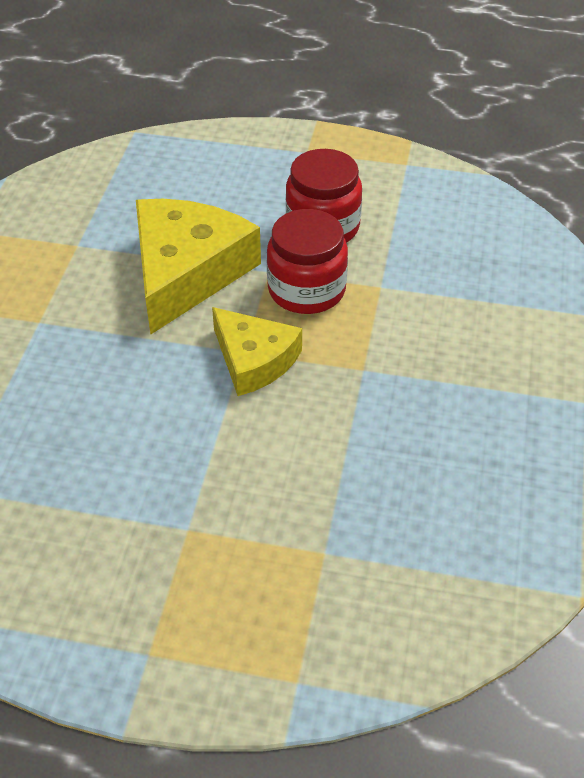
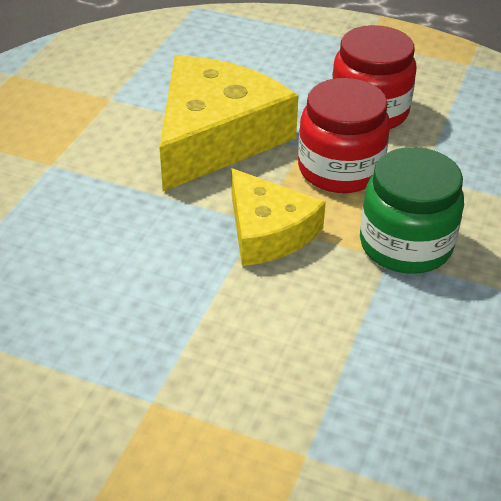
camera: 10 degrees right, 5 degrees down
none -> green jar [360,147,464,274]

